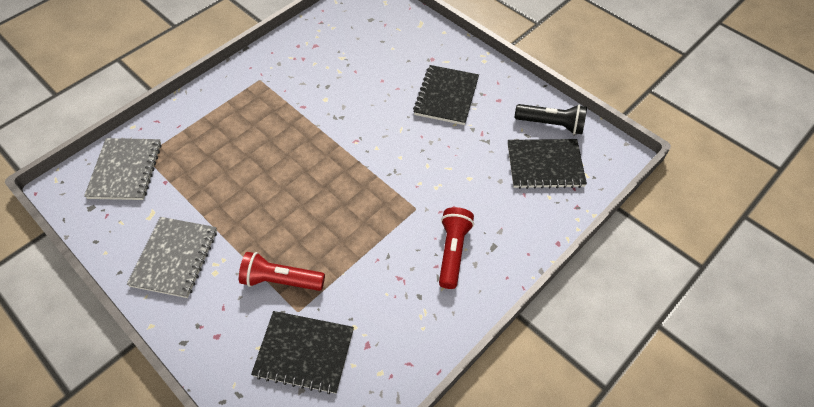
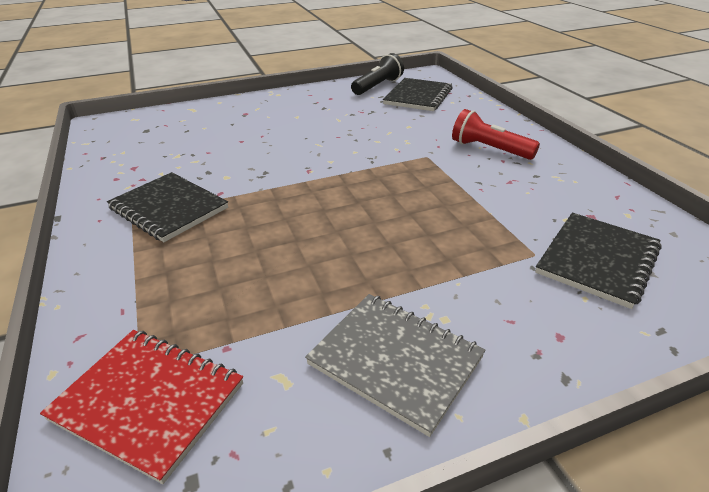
camera: 65 degrees left, 20 degrees down
grey notebook [84,138,161,200] -> red notebook [40,330,243,484]
red flashlight [239,252,325,291] -> none
black notebook [413,65,479,125] -> black notebook moved to [107,172,228,242]

